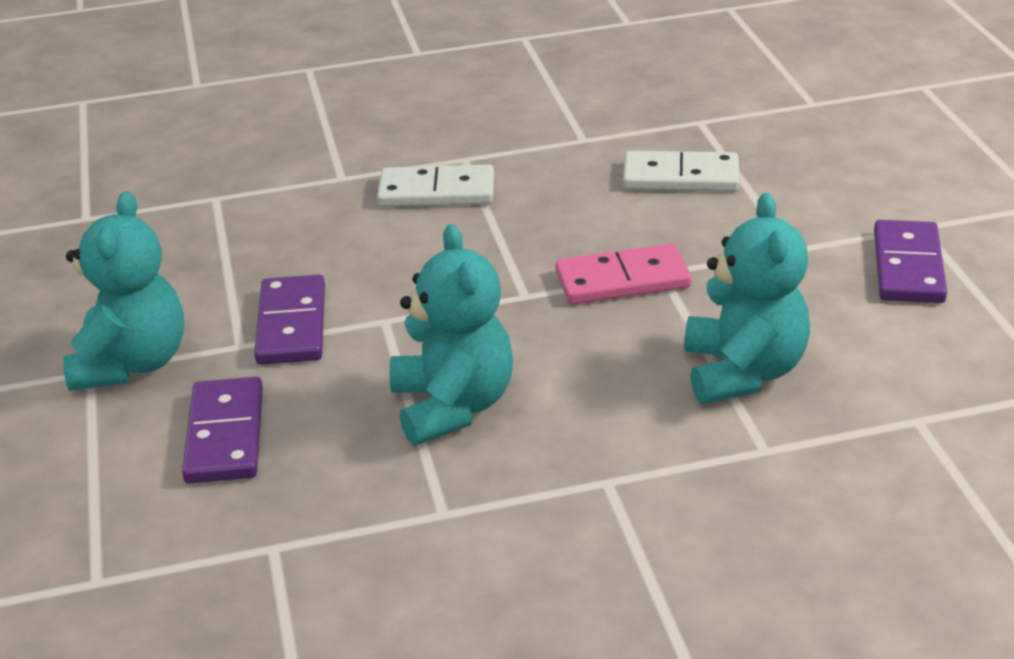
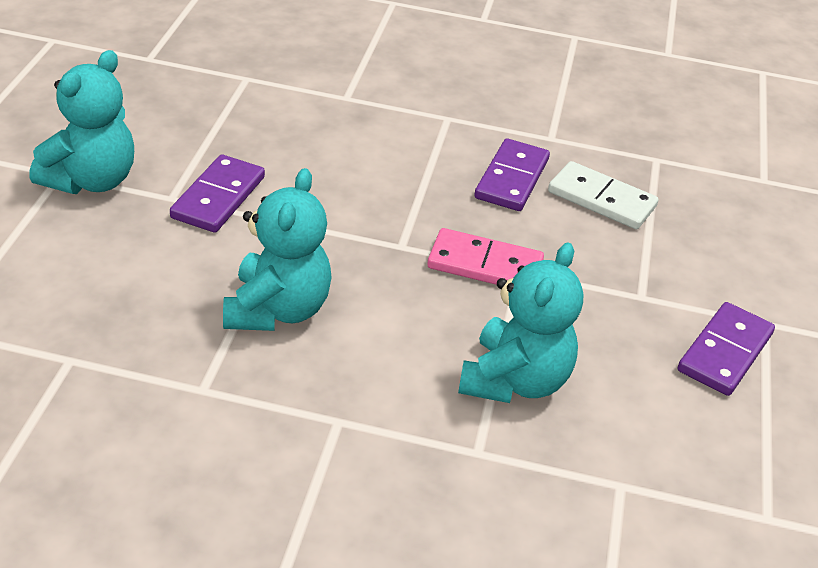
camera: 20 degrees right, 5 degrees up
purple domino [182,377,263,484] -> purple domino moved to [474,138,550,211]
white domino [377,165,494,207] -> none

